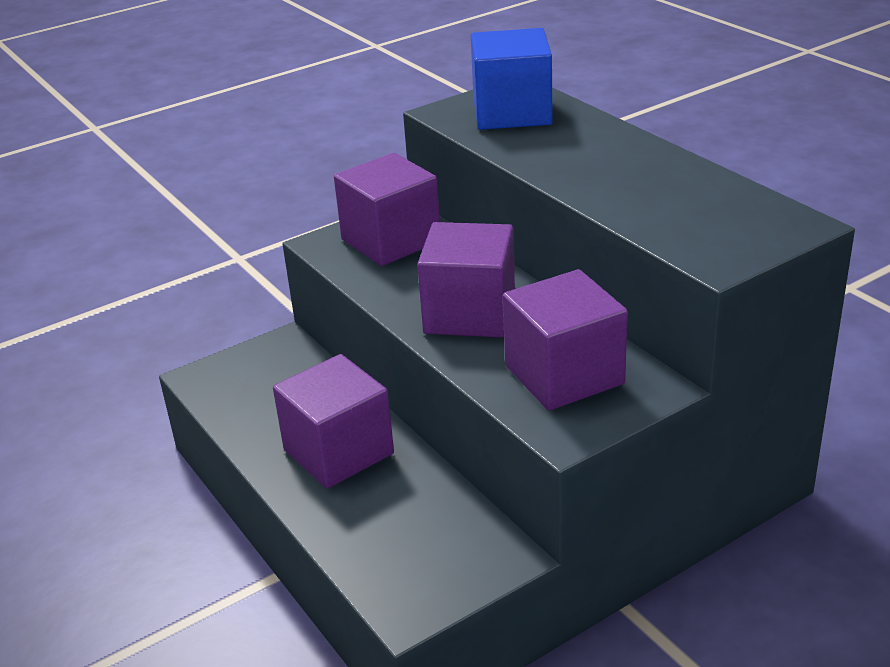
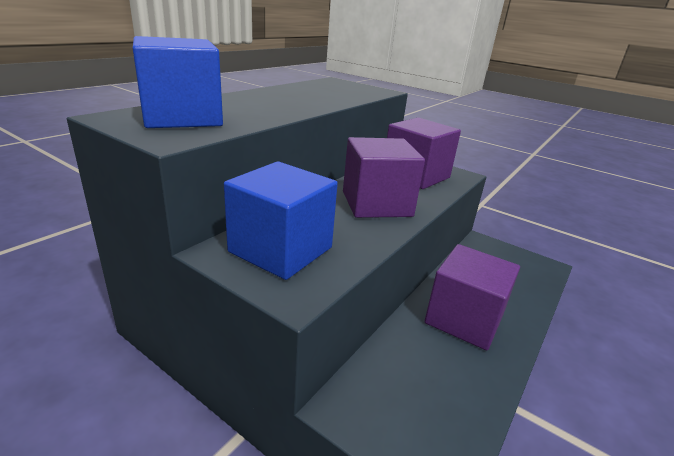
camera: 115 degrees left, 5 degrees down
purple cube [334,153,440,266] -> blue cube [224,161,338,280]

